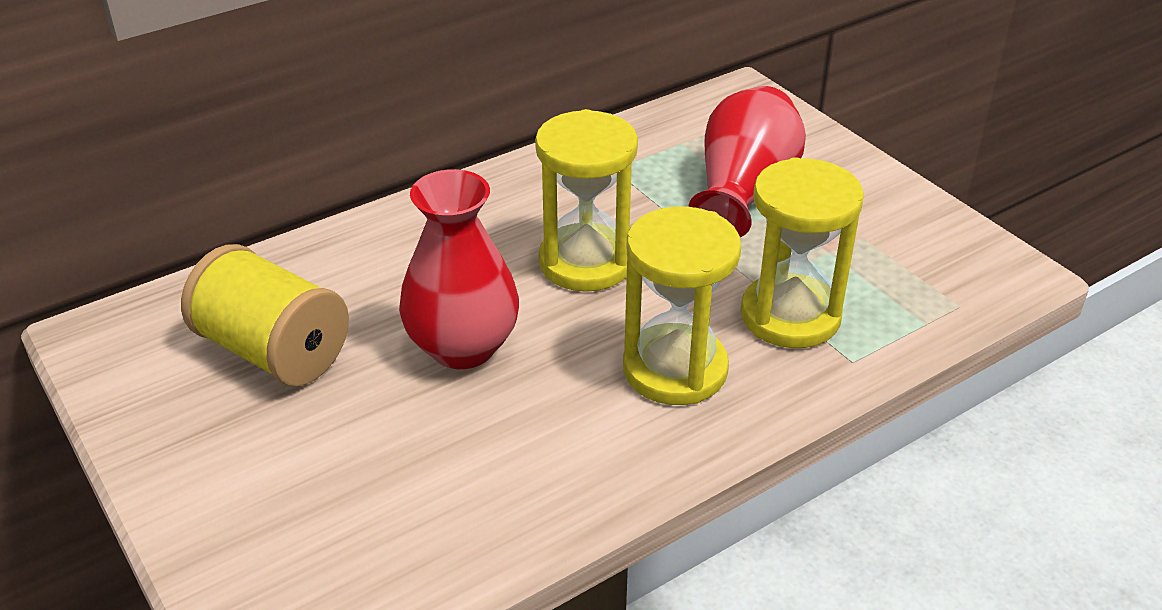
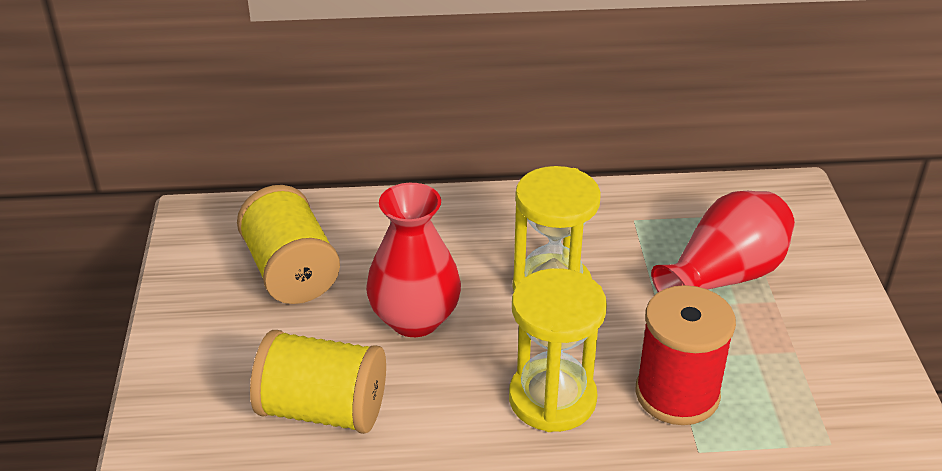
camera: 30 degrees right, 0 degrees up
yellow hourglass [741,157,864,348] -> red spool [635,285,736,425]
none -> yellow spool [250,330,386,434]

